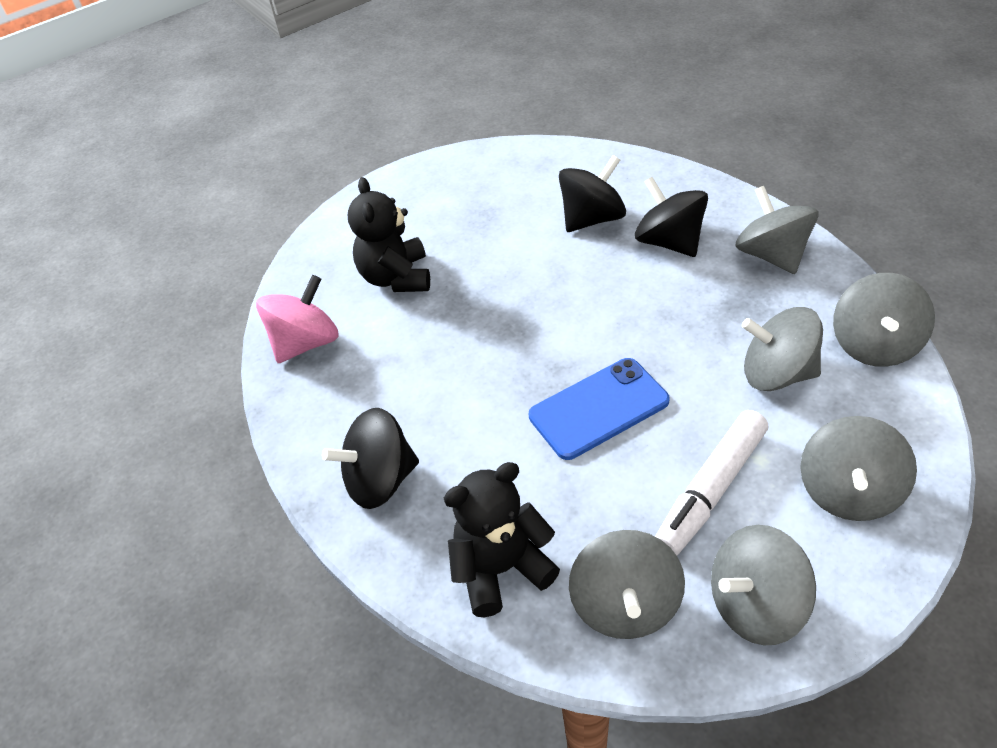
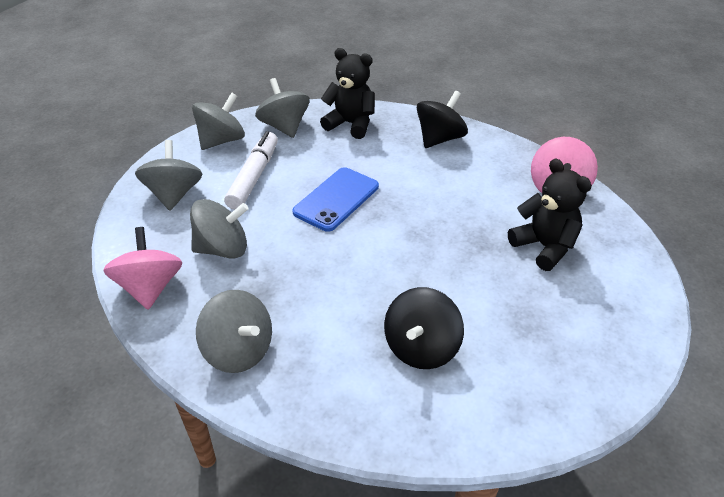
camera: 150 degrees right, 5 degrees down
black teddy bear [444,462,560,617] -> black teddy bear turned 105 degrees counterclockwise [320,48,375,139]
black spinning top [635,177,708,257] -> none
grey spinning top [833,273,935,367] -> pink spinning top [103,227,182,310]

